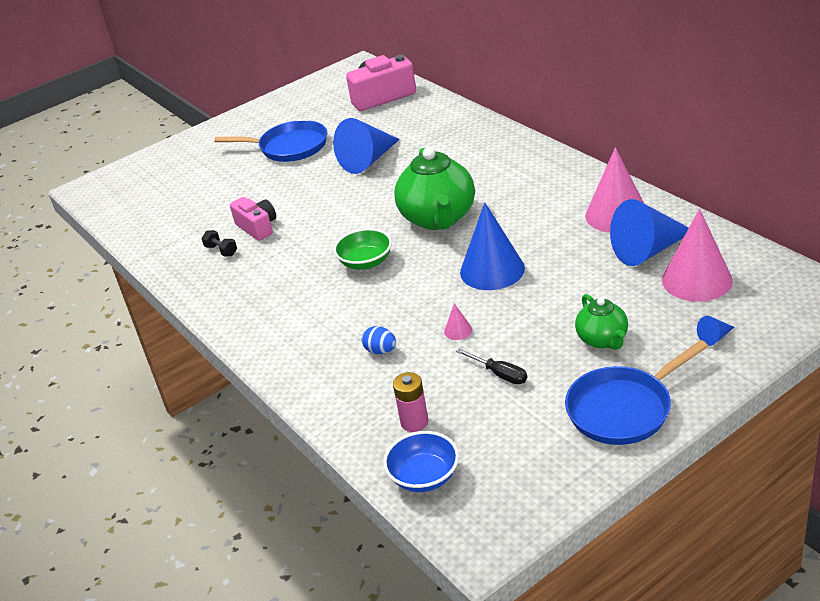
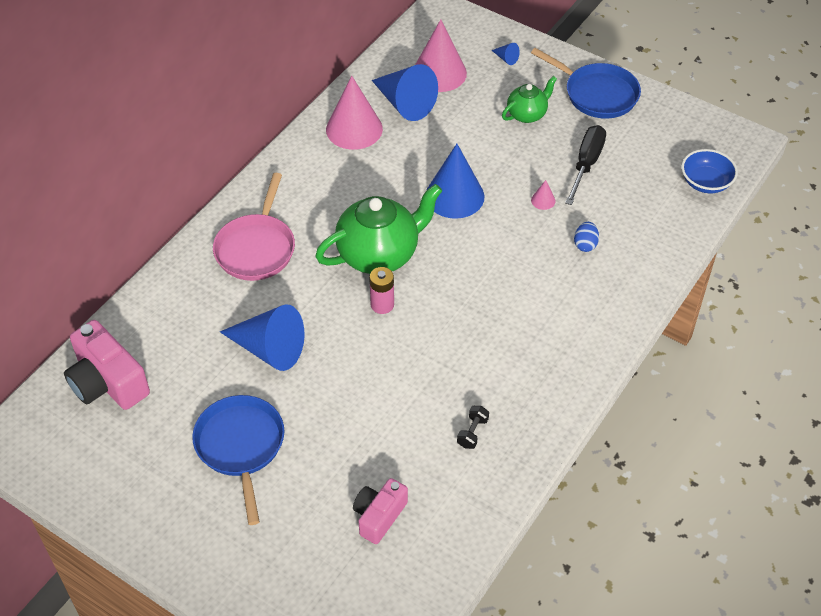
camera: 115 degrees left, 15 degrees up
pink camera [230,197,276,241] -> pink camera moved to [353,478,408,544]
green bowl [333,228,392,270] -> none
pink battery [393,372,429,432] -> pink battery moved to [369,267,394,314]
black screwdriver [456,349,527,384] -> black screwdriver [565,125,606,205], size x1.63
none -> pink pan [213,173,295,281]

